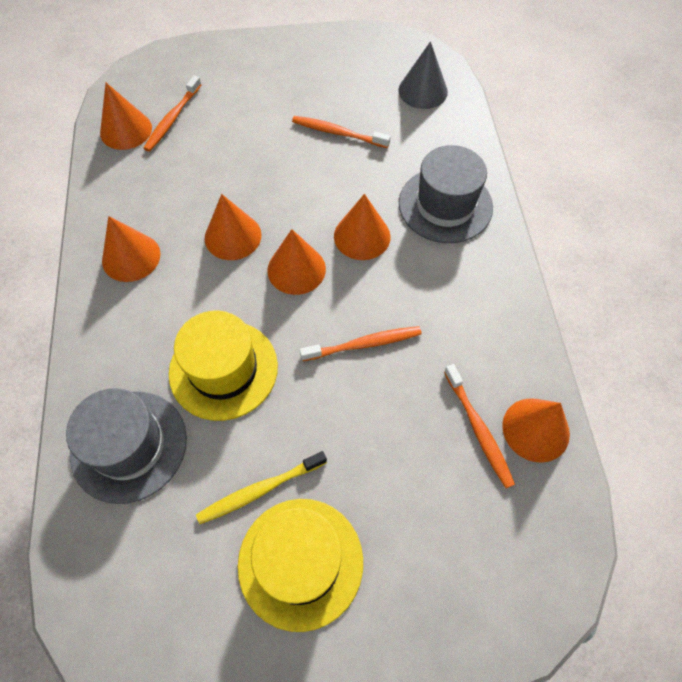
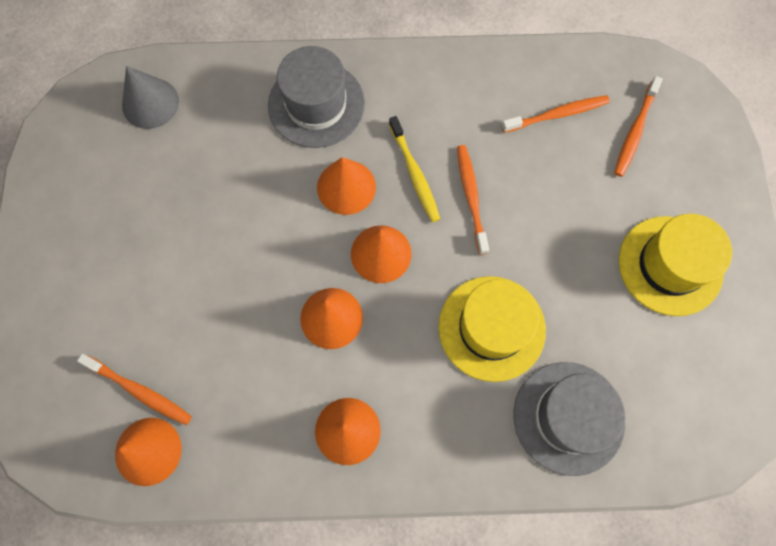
camera: 85 degrees left, 10 degrees up
yellow toothbrush [196,451,327,524] -> yellow toothbrush moved to [389,116,440,222]
orange toothbrush [292,116,391,148] -> orange toothbrush moved to [614,76,663,177]
orange cone [502,398,570,463] -> none

